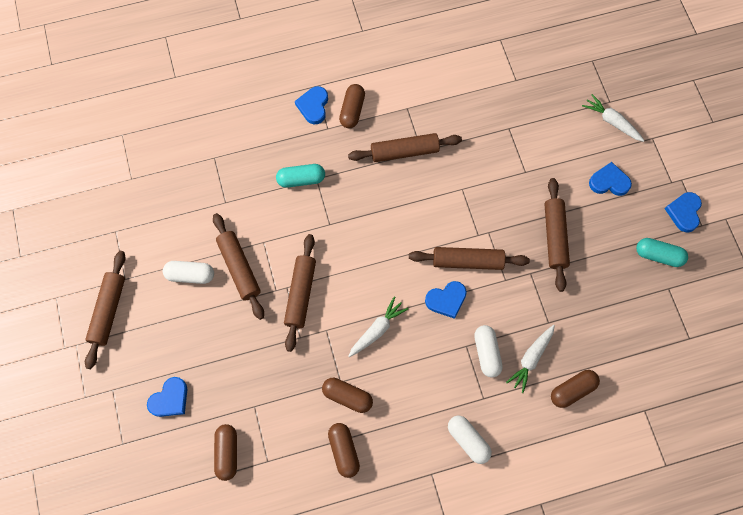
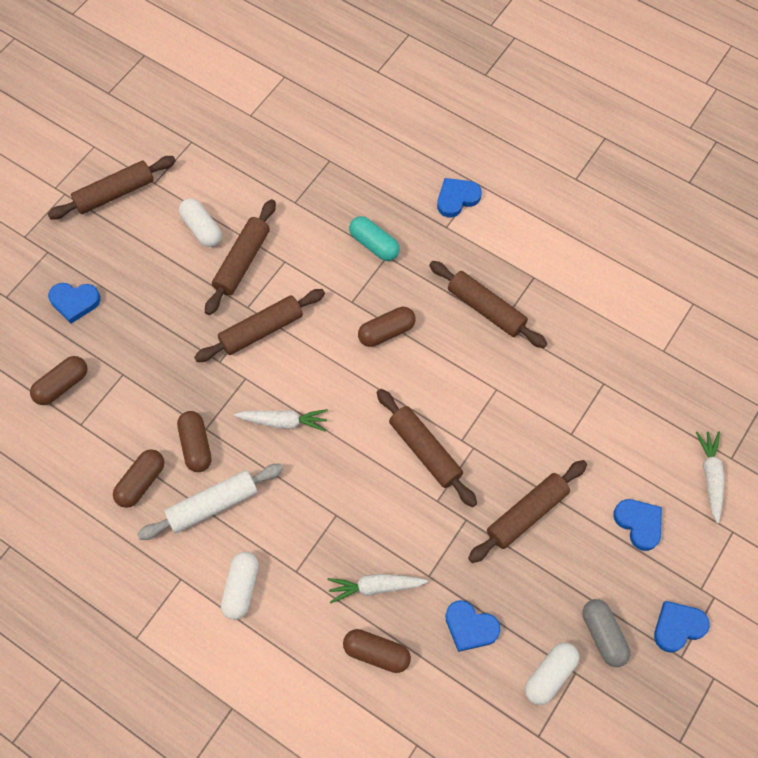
camera: 50 degrees right, 5 degrees down
brown capsule [339,84,365,128] -> brown capsule moved to [358,307,416,347]
blue heart [425,281,467,319] -> blue heart moved to [445,600,501,652]
white capsule [474,325,503,378] -> white capsule moved to [525,642,579,705]
turquoise capsule [636,238,688,267] -> grey capsule [583,599,630,667]
none -> white rolling pin [137,464,283,540]

